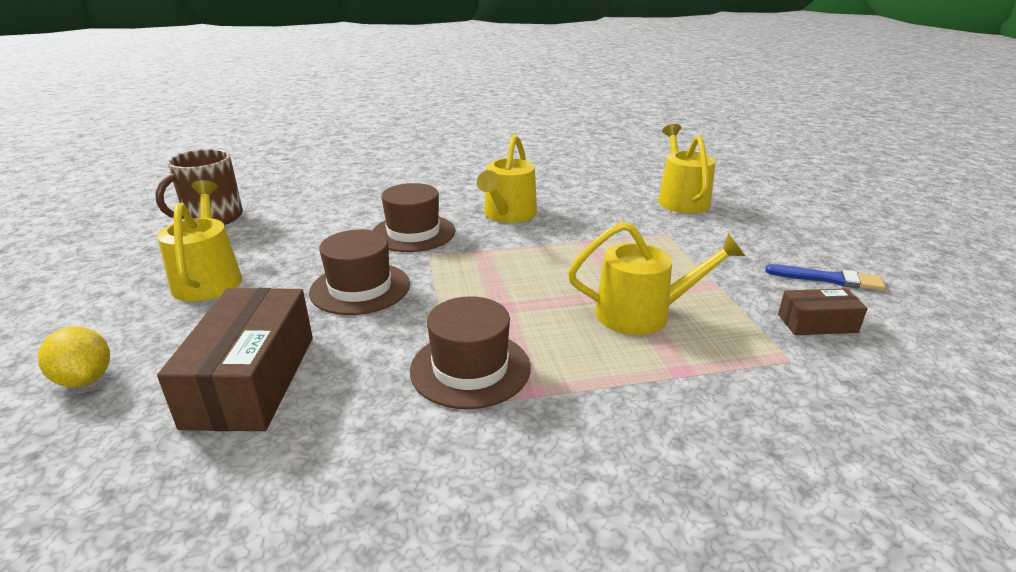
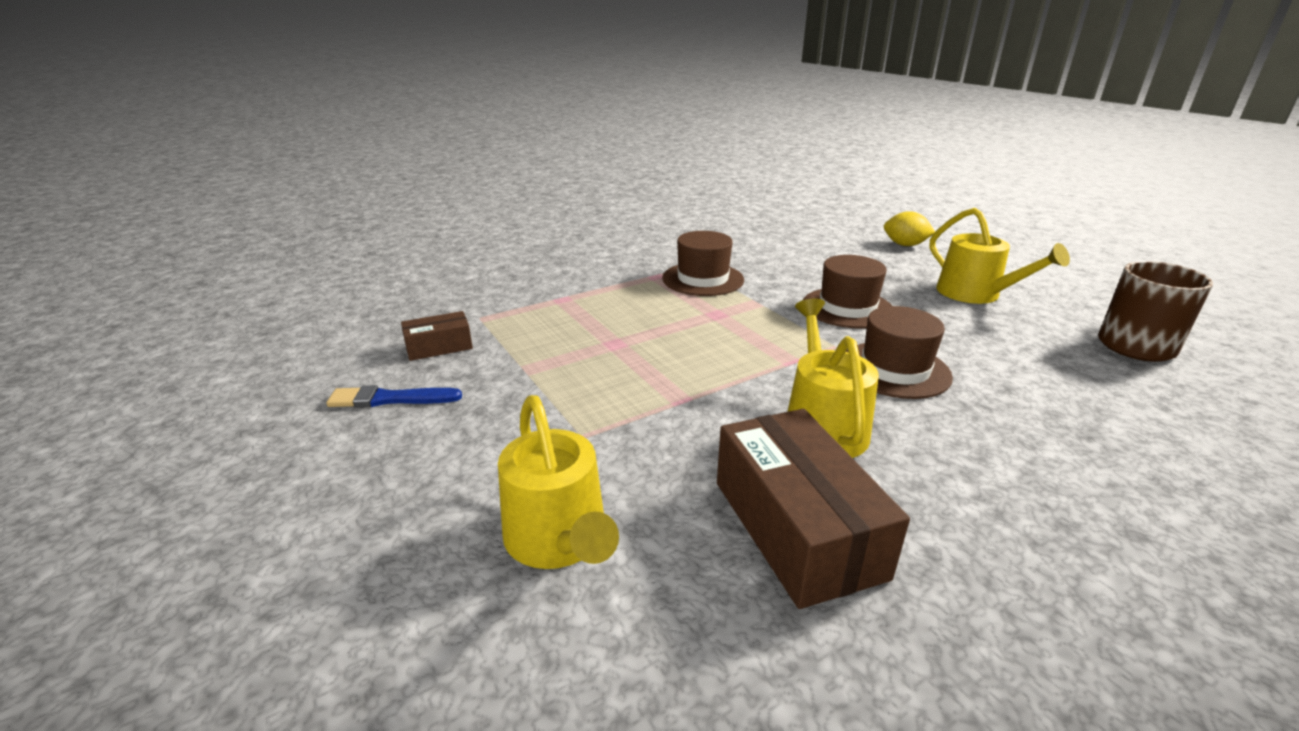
camera: 160 degrees right, 0 degrees up
brown box [157,288,313,431] -> brown box moved to [717,409,910,609]
yellow watering can [568,222,745,335] -> none

